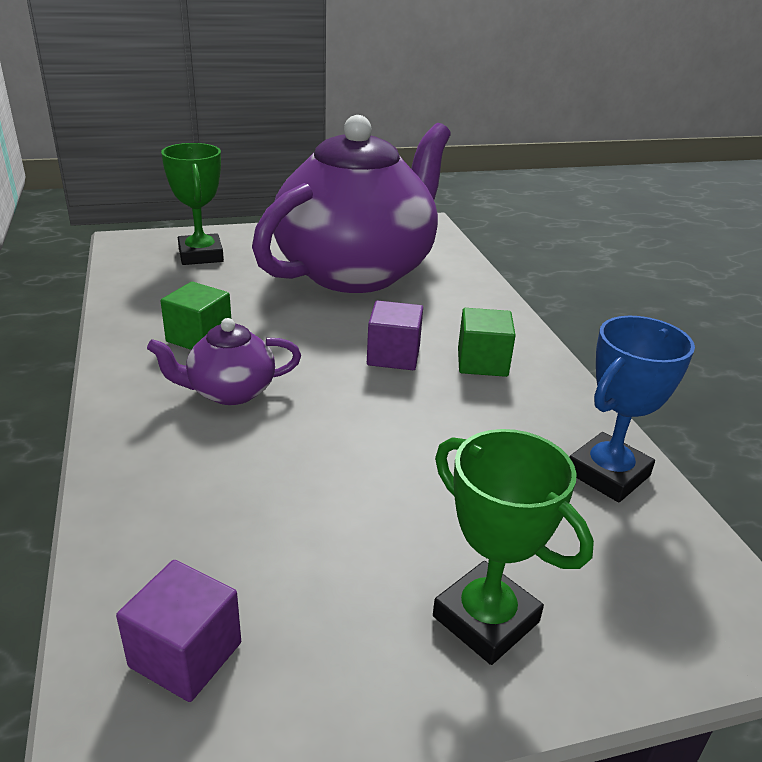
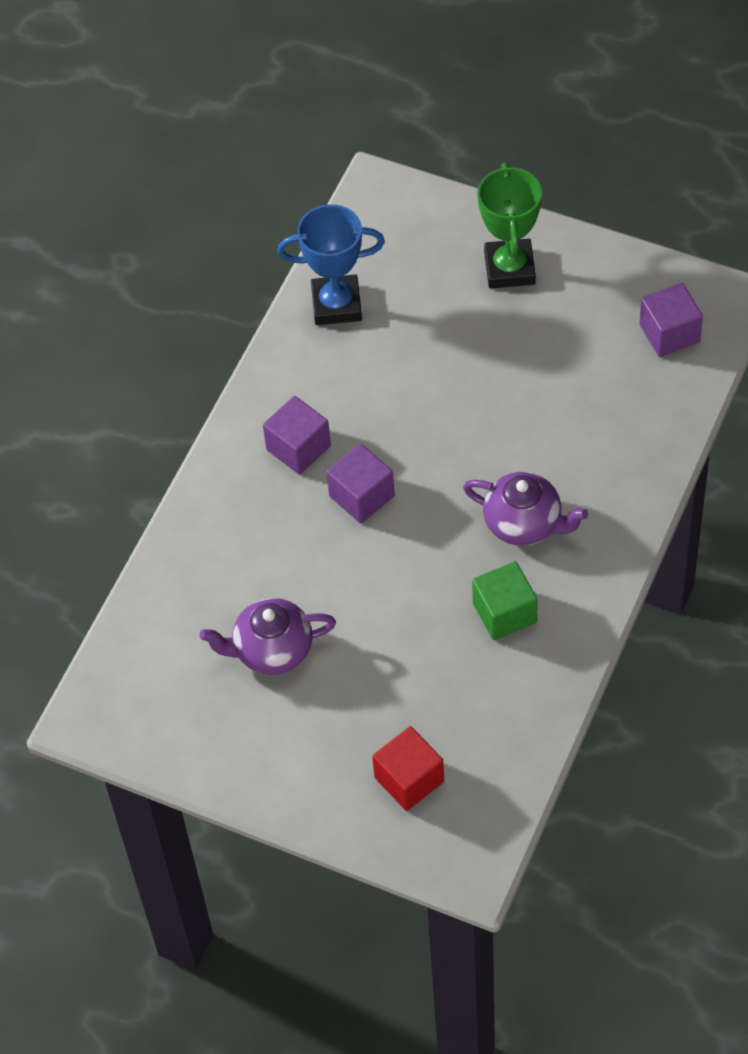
camera: 135 degrees left, 25 degrees up
green trophy [161,143,224,265] -> red cube [372,726,444,811]
purple teapot [252,115,450,293] -> purple teapot [199,598,336,675], size x0.41
green cube [458,308,516,377] -> purple cube [263,396,331,474]

